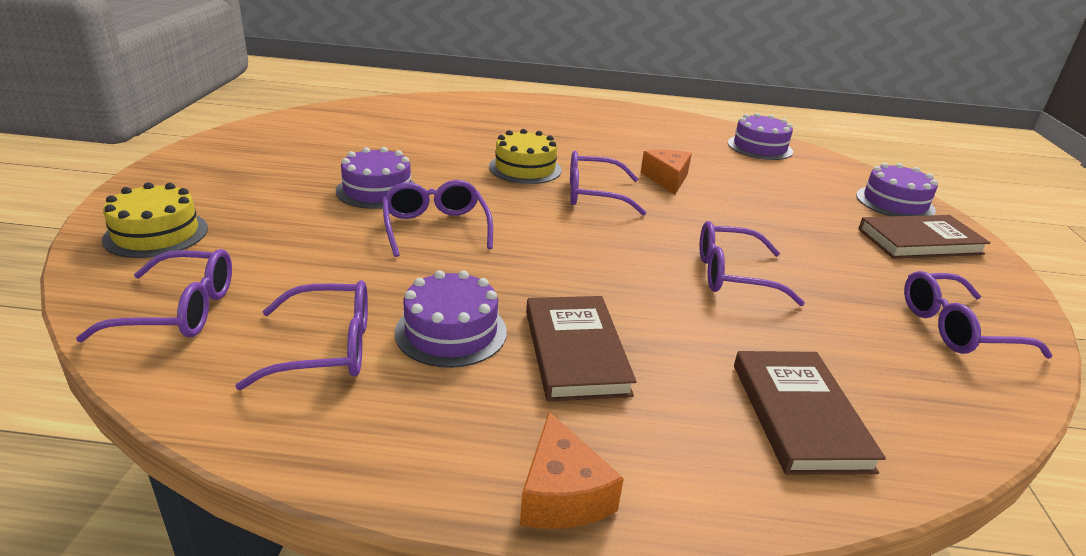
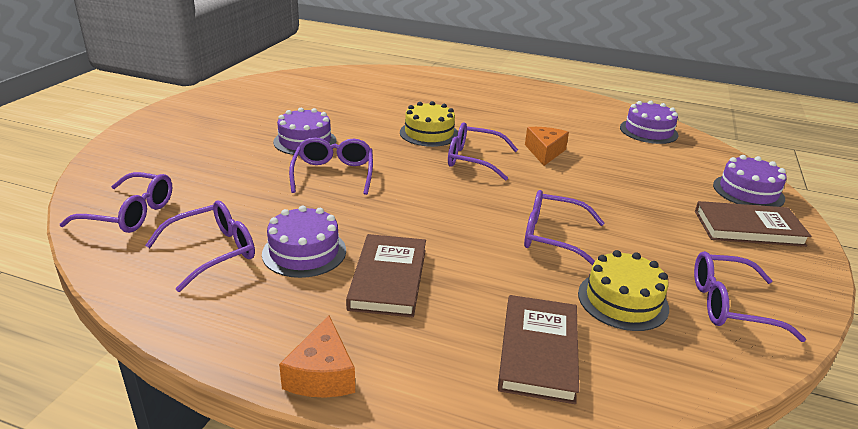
camera: 15 degrees right, 0 degrees up
yellow cake [102,182,208,258] -> yellow cake moved to [578,250,669,331]
purple glasses [235,280,368,390] -> purple glasses turned 45 degrees counterclockwise [145,201,255,292]

